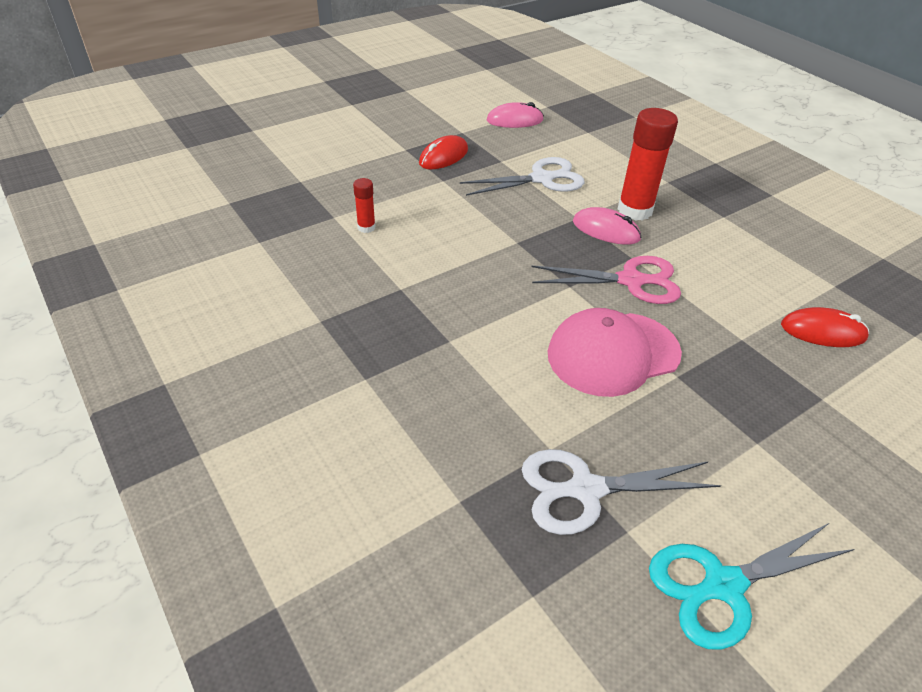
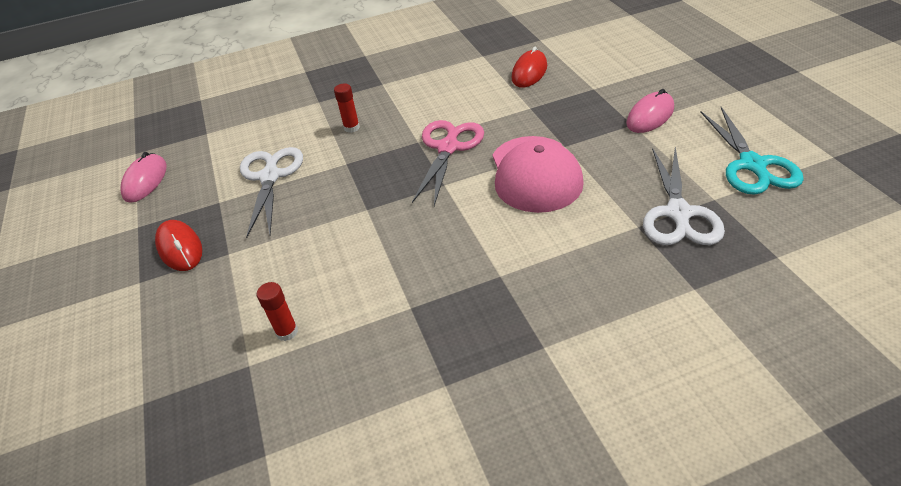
camera: 70 degrees left, 0 degrees up
pink mouse [573,207,642,245] -> pink mouse moved to [626,89,674,133]
red glue stick [618,108,678,221] -> red glue stick [334,83,360,133], size x0.49

